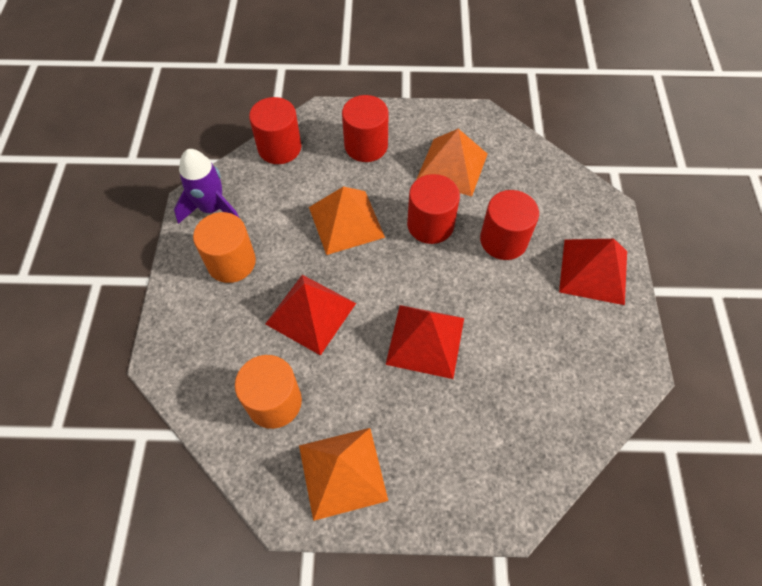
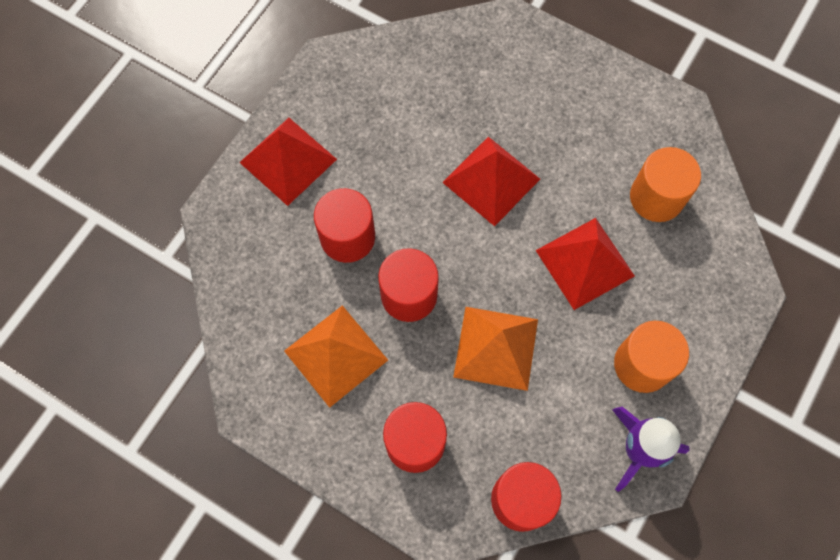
camera: 150 degrees left, 10 degrees up
orange pyramid [299,428,388,521] -> none

